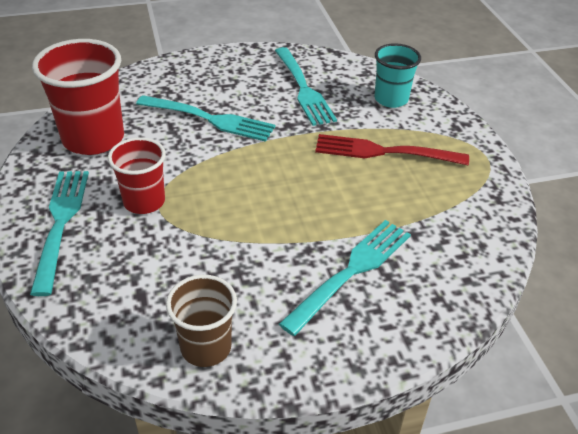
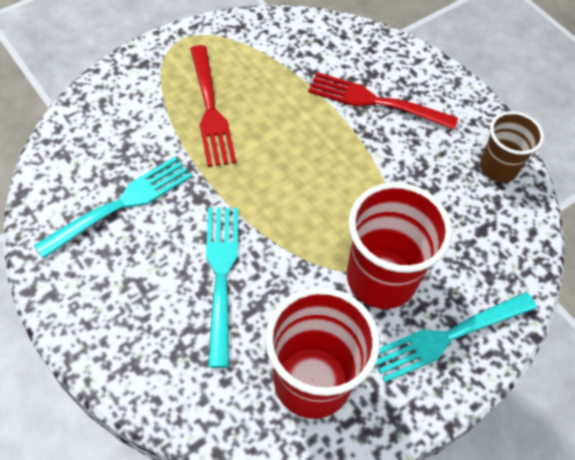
camera: 115 degrees left, 15 degrees up
red cup [108,137,166,214] -> red cup [347,182,452,309], size x1.63
turquoise fork [279,220,411,336] -> red fork [308,72,458,130]
turquoise cup [374,43,421,108] -> none

